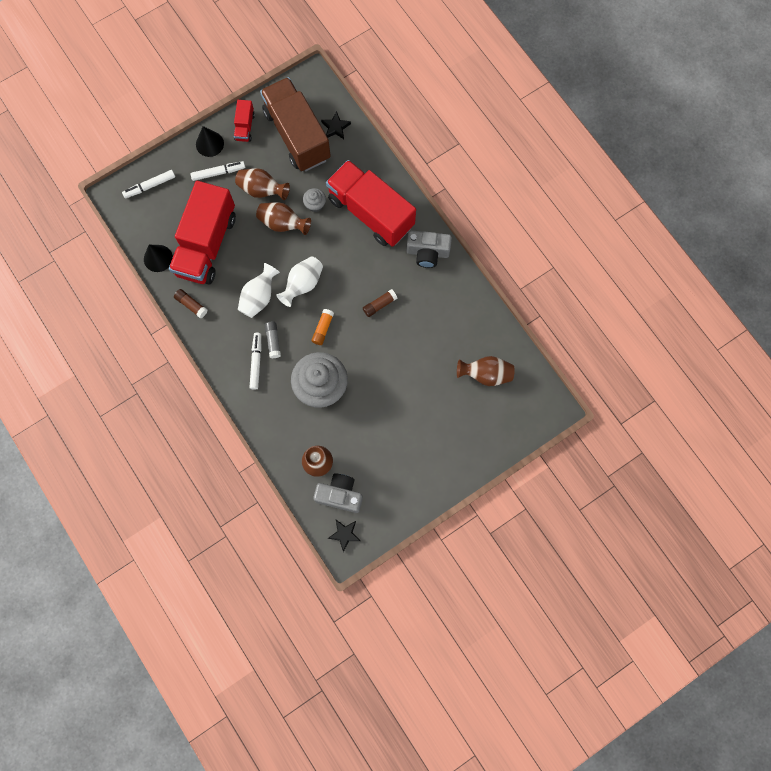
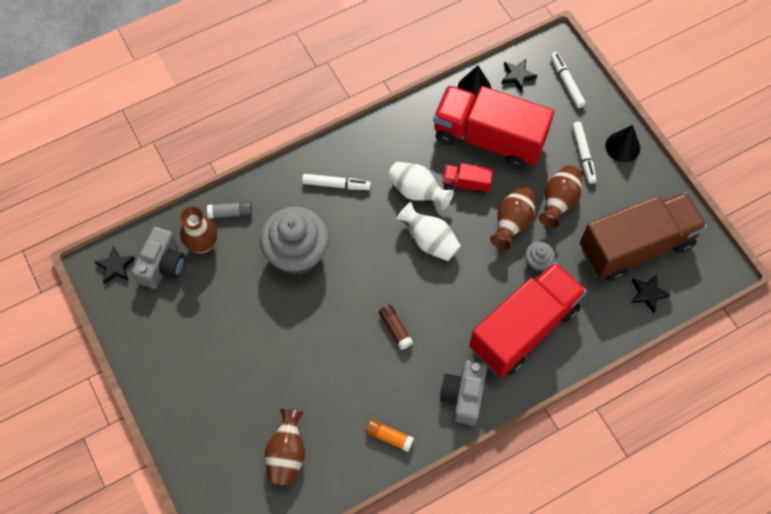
camera: 95 degrees right, 10 degrees down
brown glue stick [174,289,208,318] -> none
red truck [234,100,255,142] -> red truck moved to [443,163,493,195]
grey glue stick [265,322,281,358] -> grey glue stick moved to [207,201,252,219]
orange glue stick [311,309,334,345] -> orange glue stick moved to [365,419,414,452]
none -> black star [501,59,537,92]

